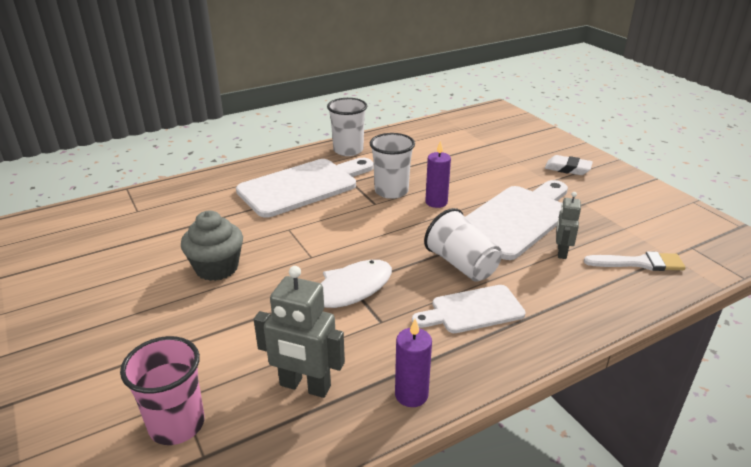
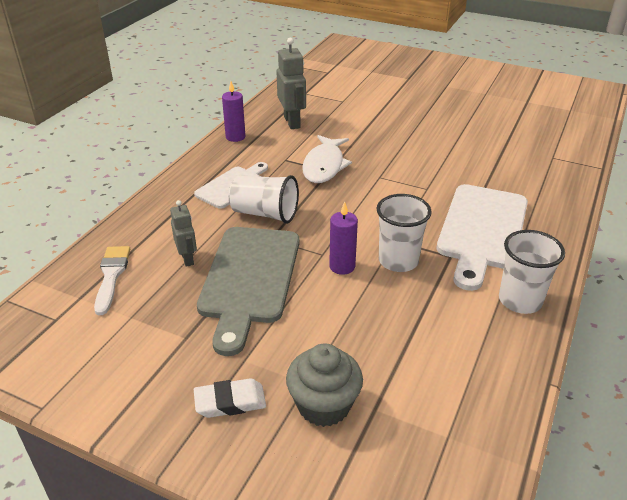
camera: 145 degrees right, 5 degrees up
pink cup [120,336,205,445] -> none
grey cupcake [181,210,243,281] -> grey cupcake moved to [286,343,363,427]
grey robot [254,266,345,398] -> grey robot turned 90 degrees clockwise [276,38,306,129]
white cutting board [465,180,568,260] -> grey cutting board [197,227,300,356]
white brush [584,251,686,271] -> white brush turned 120 degrees clockwise [94,246,130,315]

